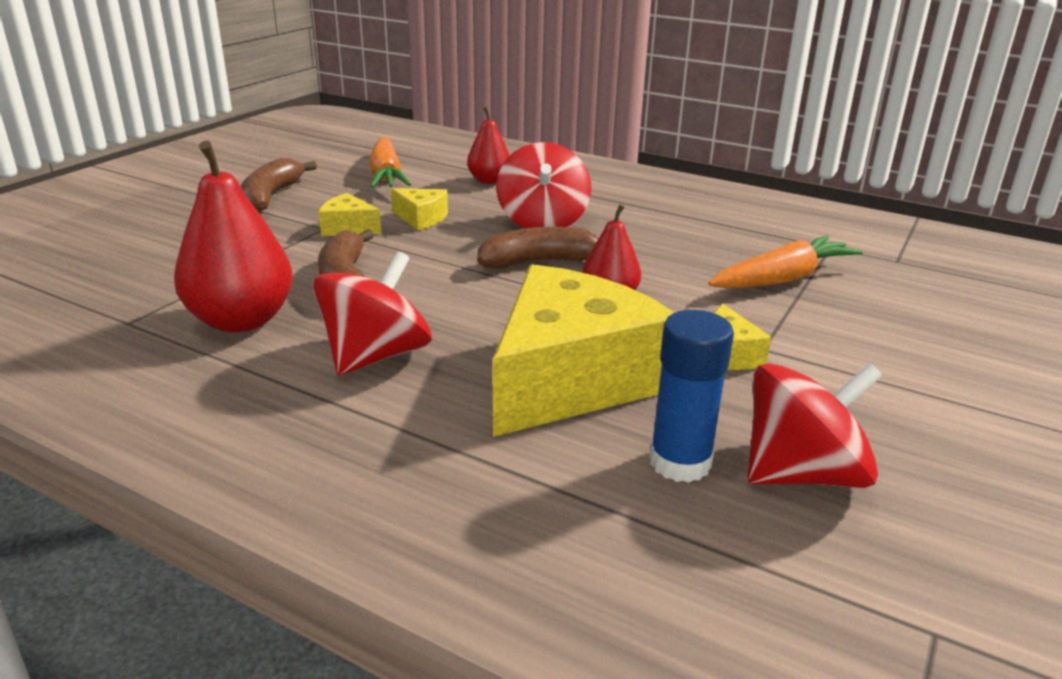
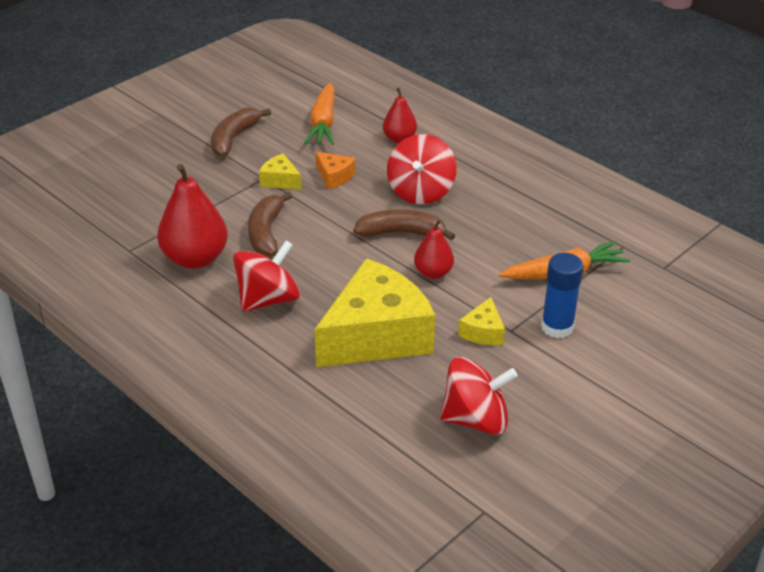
camera: 15 degrees right, 10 degrees up
yellow cheese [391,188,448,230] -> orange cheese [315,152,355,189]
blue glue stick [650,310,734,483] -> blue glue stick moved to [541,253,584,338]

